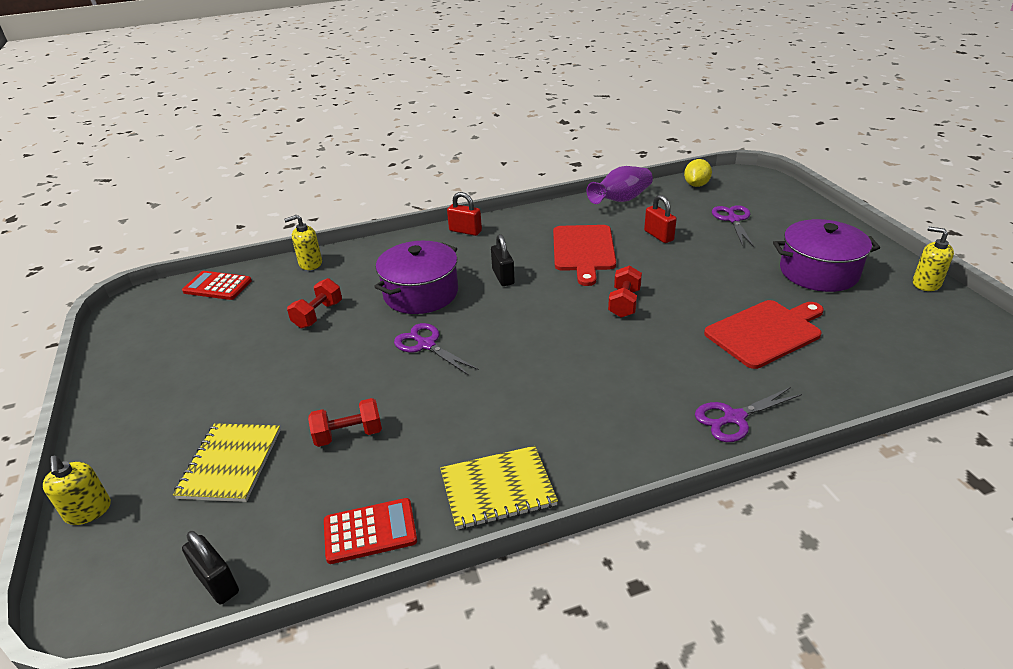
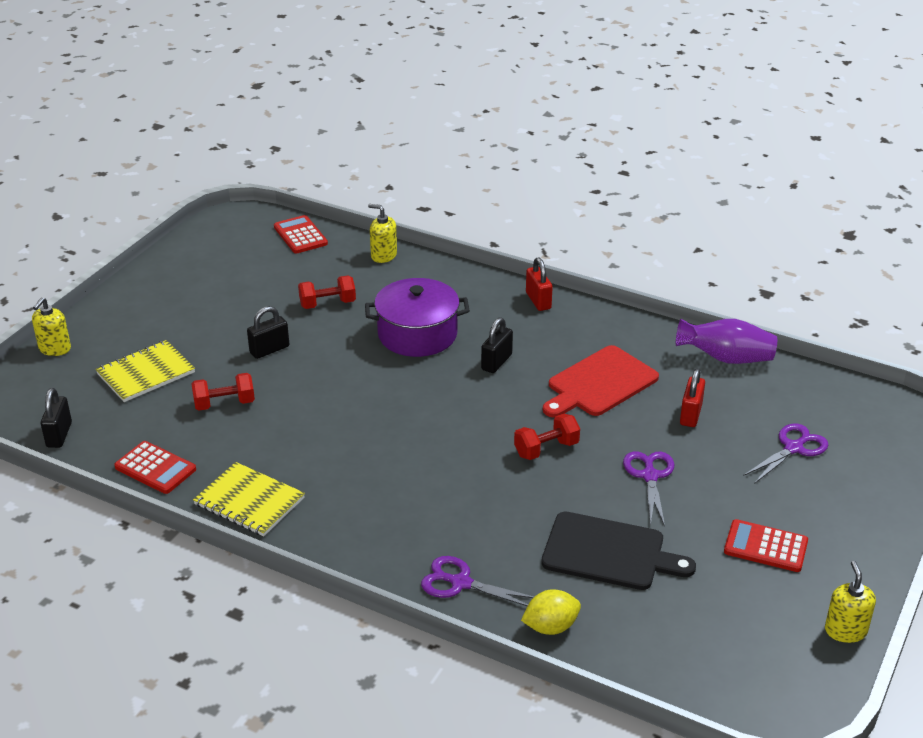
camera: 45 degrees right, 0 degrees up
red dumbbell [308,398,382,447] -> red dumbbell turned 45 degrees counterclockwise [191,373,255,411]
purple scissors [394,323,479,375] -> purple scissors moved to [623,451,674,526]
yellow lemon [684,159,712,187] -> yellow lemon moved to [521,589,581,635]
red cutting board [704,300,824,369] -> black cutting board [541,512,696,590]
purple pot [773,219,880,292] -> red calculator [724,519,808,572]
none -> black padlock [247,306,289,359]

